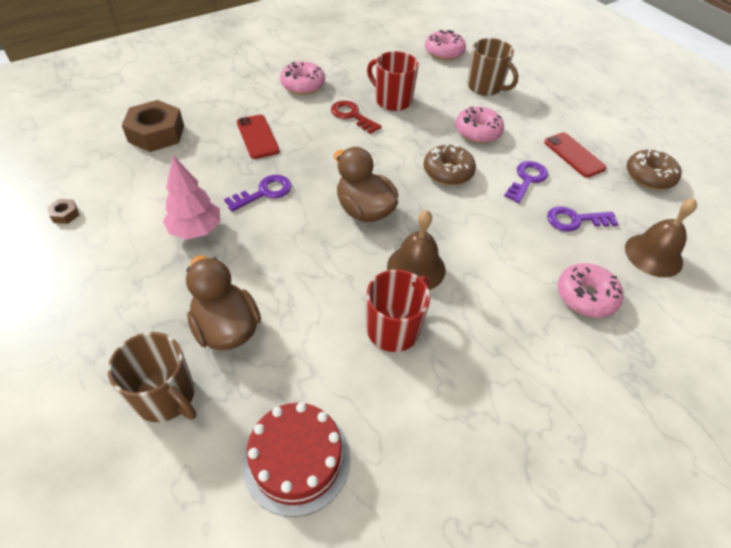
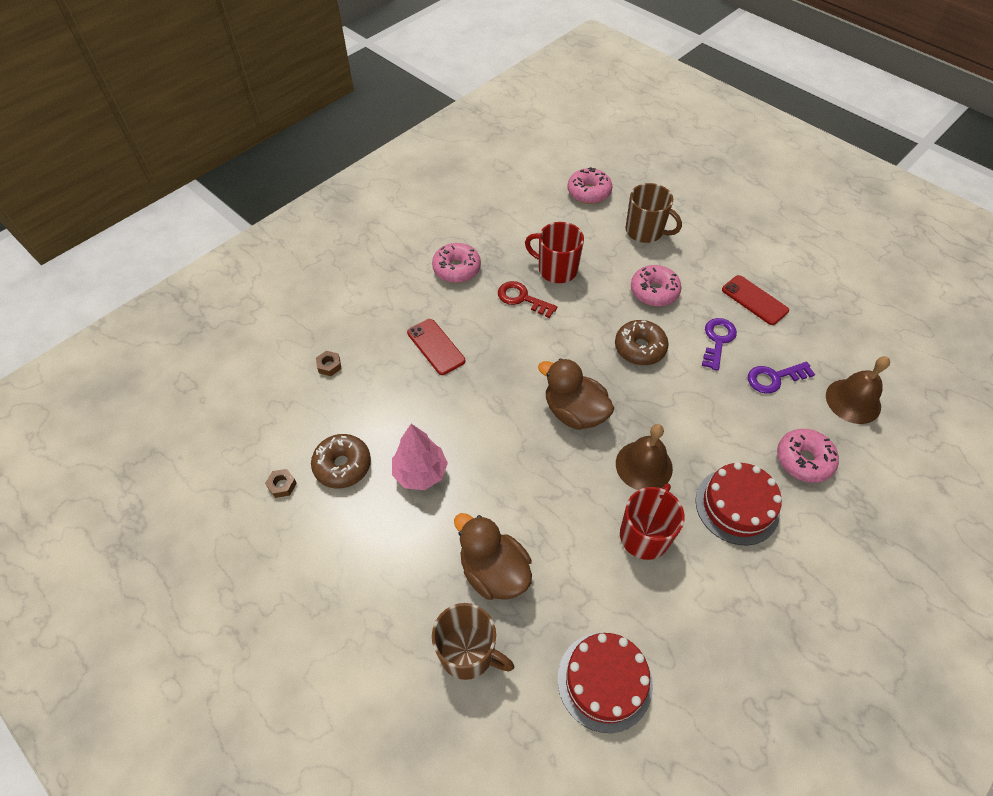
camera: 10 degrees left, 5 degrees up
brown nut [122,100,184,152] -> brown nut [316,351,341,376], size x0.42
purple key [224,175,292,212] -> none
brown donut [626,149,682,190] -> brown donut moved to [311,434,371,489]
none -> red cake [696,462,782,545]

